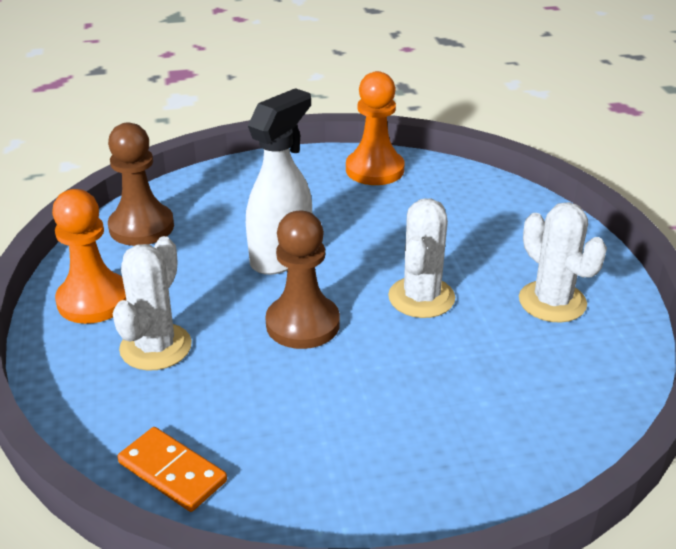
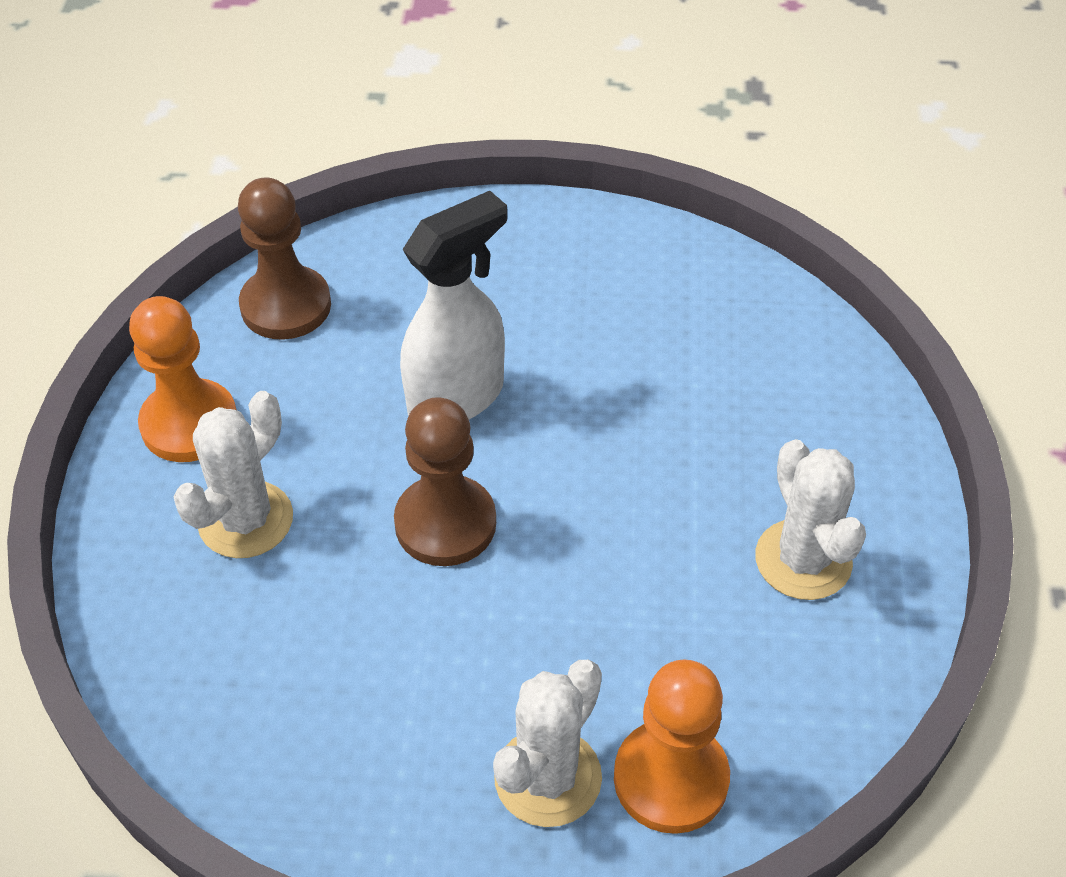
camera: 15 degrees right, 15 degrees up
orange domino [117,427,227,512] -> none
orange pawn [346,71,404,185] -> orange pawn moved to [614,659,730,834]
white cactus [388,198,455,318] -> white cactus moved to [493,660,602,827]

